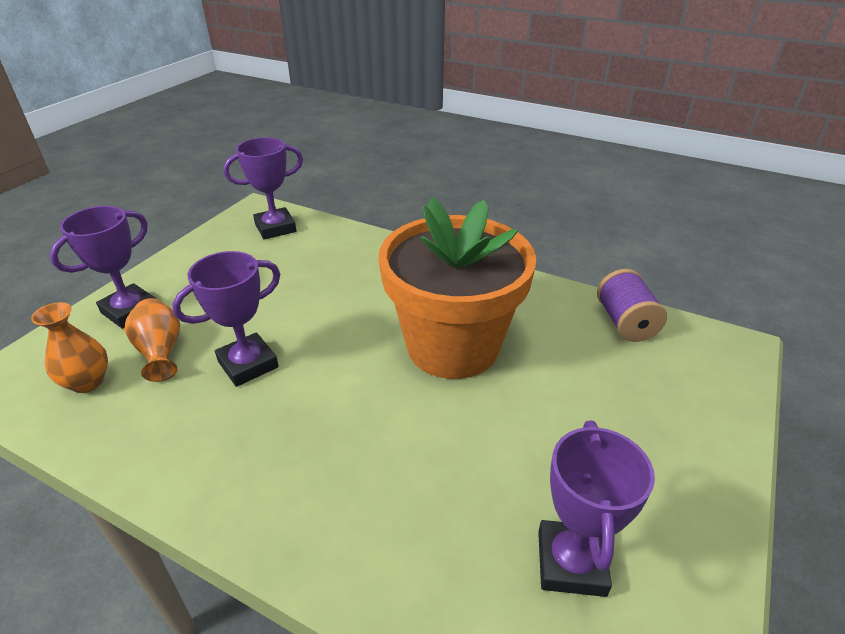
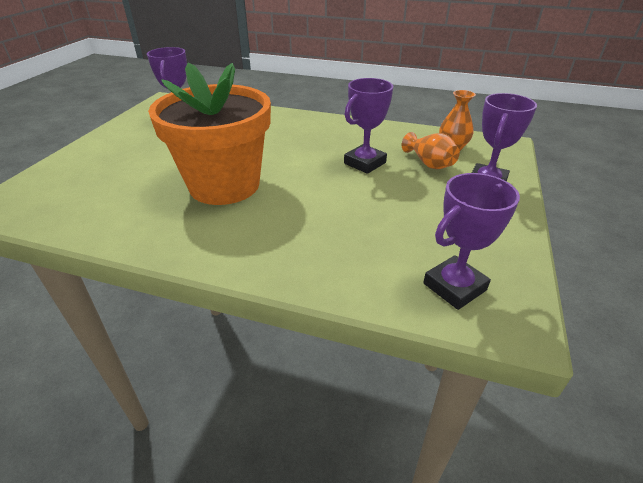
camera: 170 degrees right, 0 degrees up
purple spool [597,269,667,342] -> none

